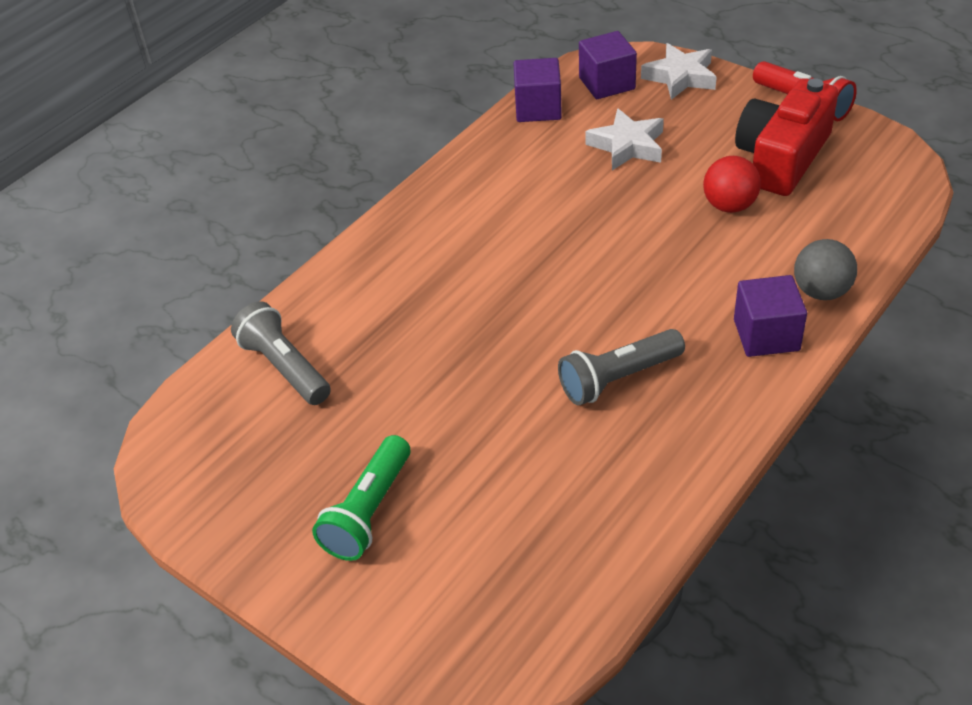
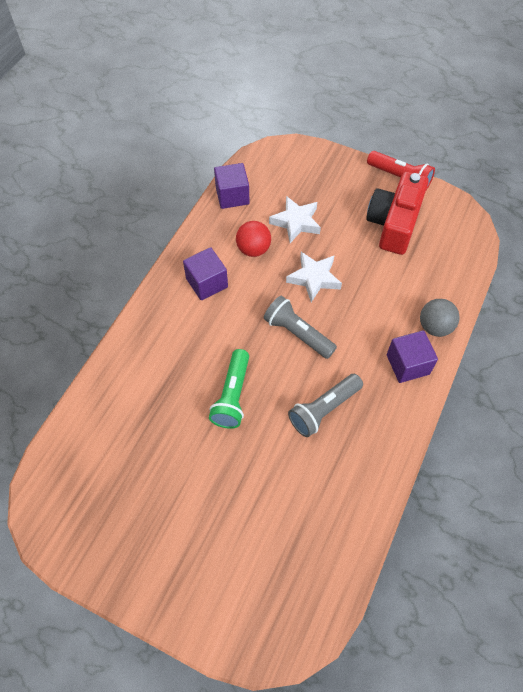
camera: 15 degrees left, 15 degrees up
grey flashlight [231,301,331,405] -> grey flashlight moved to [264,296,337,359]
green flashlight [312,435,410,561] -> green flashlight moved to [209,349,249,429]
purple cube [579,31,637,99] -> purple cube moved to [183,247,228,300]
white star [641,43,717,100] -> white star moved to [286,252,342,302]
red ball [703,156,761,213] -> red ball moved to [236,221,271,257]

